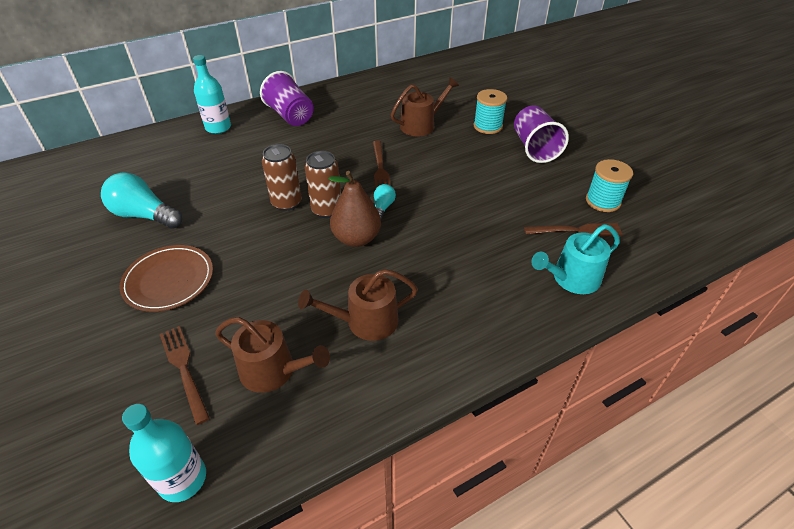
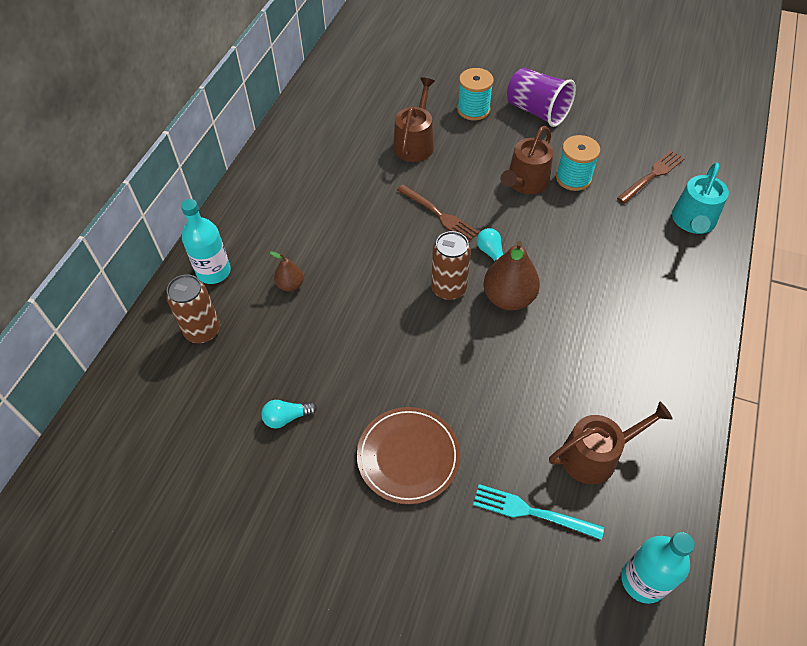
camera: 40 degrees left, 10 degrees up
turquoise light bulb [101,172,183,229] -> turquoise light bulb [261,400,317,429], size x0.51
brown fork [160,326,210,425] -> turquoise fork [473,484,604,540]
purple cup [260,71,314,126] -> none
brown can [262,144,302,211] -> brown can moved to [166,274,220,343]
brown watering can [298,269,418,341] -> brown watering can moved to [501,126,553,194]
turquoise spool [586,159,633,212] -> turquoise spool moved to [556,135,600,191]
none -> brown pear [270,251,304,292]

